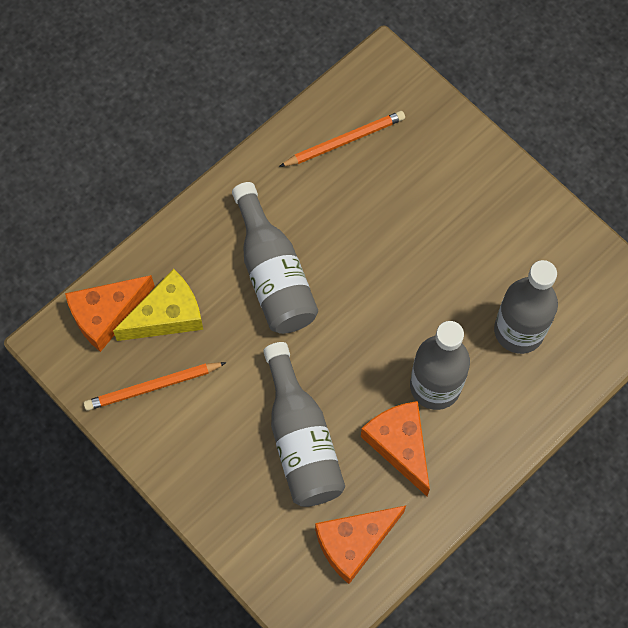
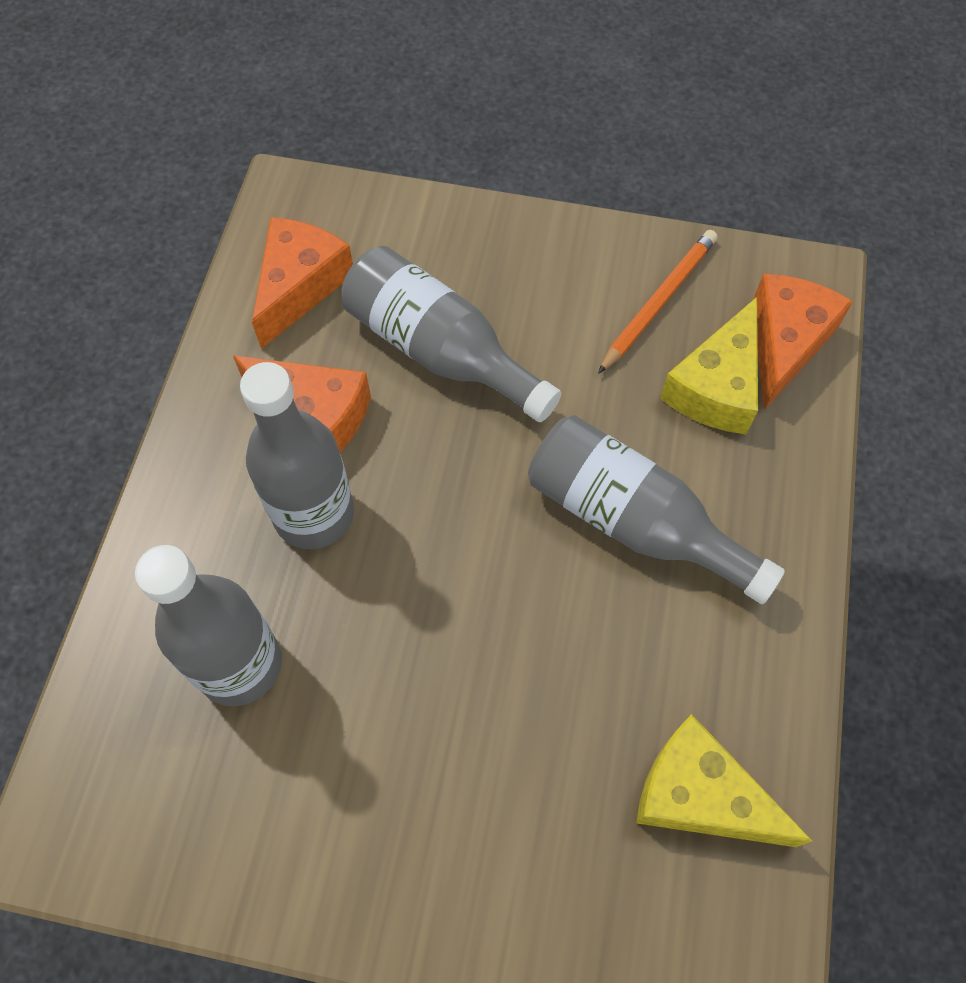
camera: 145 degrees right, 5 degrees down
orange pencil [279,111,405,167] -> yellow cheese [636,714,812,847]

